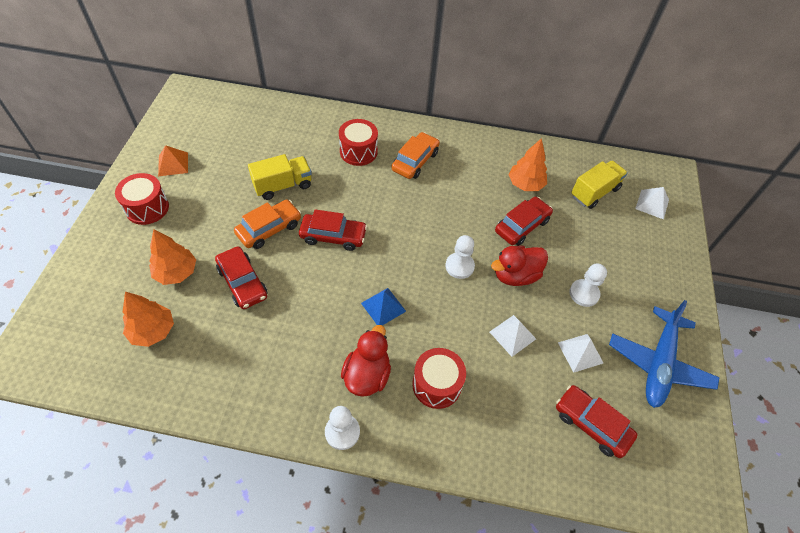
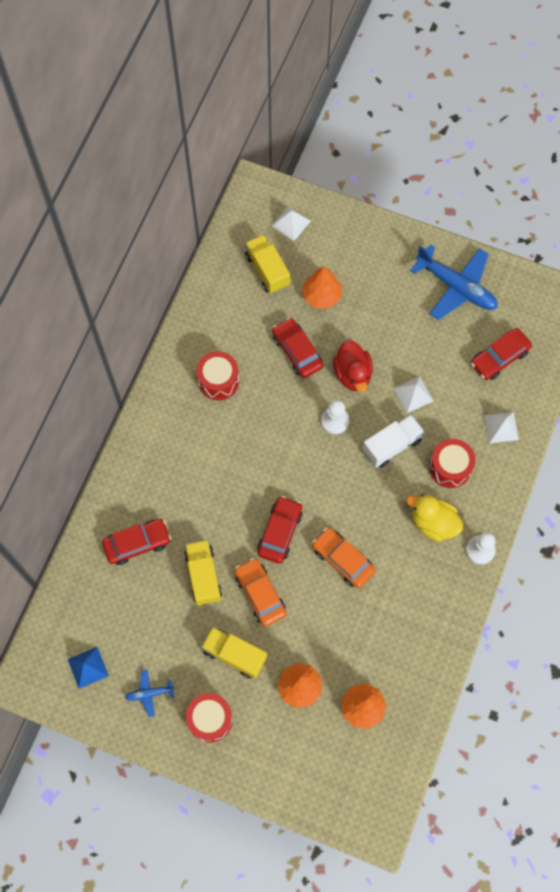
camera: 75 degrees left, 15 degrees up
orange pyramid [158,145,188,176] -> blue plane [125,670,175,717]
red car [215,247,267,309] -> red car moved to [102,519,171,565]
red drum [339,119,378,166] -> red drum moved to [196,351,239,400]
red duck [341,325,391,397] -> yellow duck [406,494,464,542]
blue pyramid [361,288,406,325] -> blue pyramid moved to [68,647,109,689]
orange car [391,132,440,179] -> orange car moved to [312,528,376,588]
orange tree [508,138,547,191] -> orange tree moved to [302,266,342,309]
white pyramid [558,334,603,373] -> white pyramid moved to [484,412,519,443]
white pawn [569,264,607,307] -> none
none -> yellow truck [201,626,267,679]
none -> white truck [363,414,424,468]

